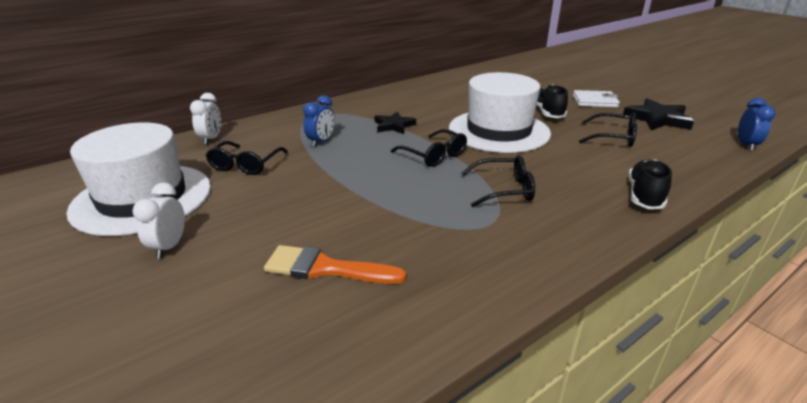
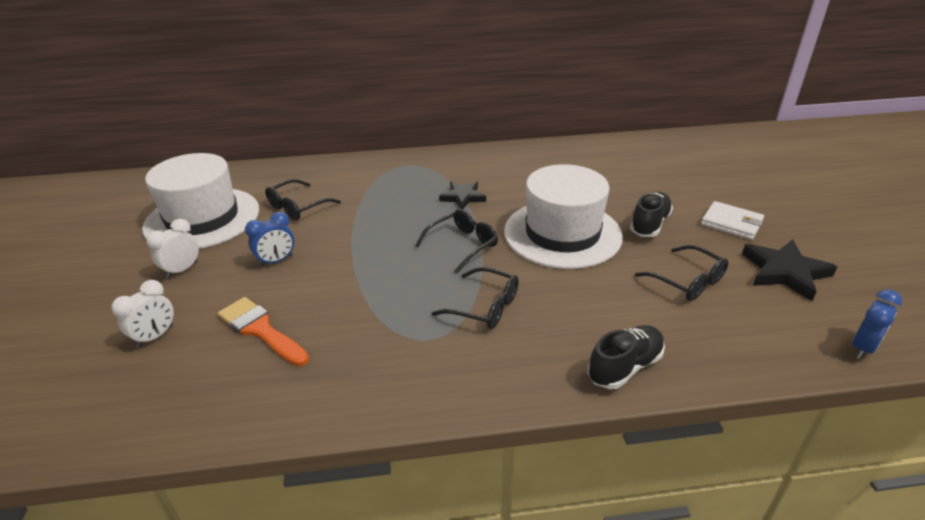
camera: 30 degrees right, 5 degrees up
white clock [190,93,221,145] -> white clock moved to [111,280,174,348]
blue clock [303,95,335,147] -> blue clock moved to [245,212,294,267]
black glasses [391,129,467,167] -> black glasses turned 120 degrees counterclockwise [415,209,498,273]

